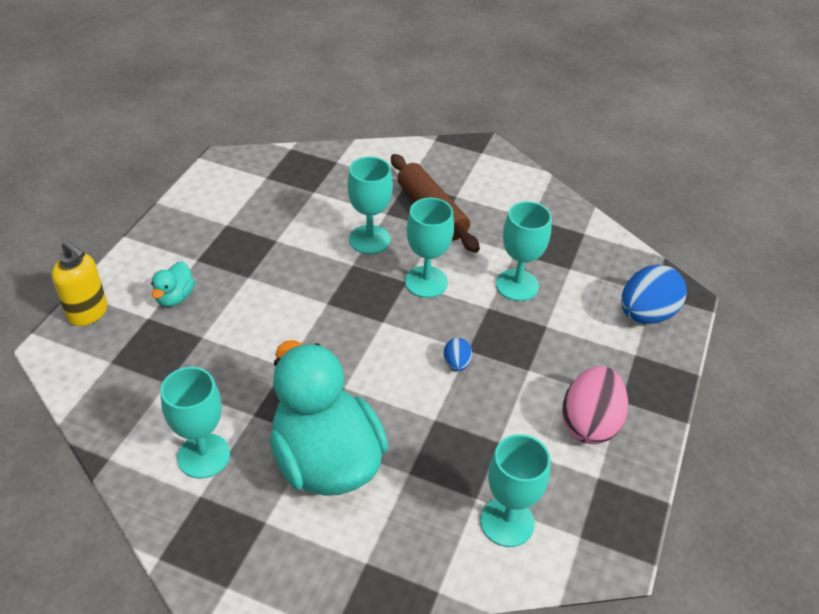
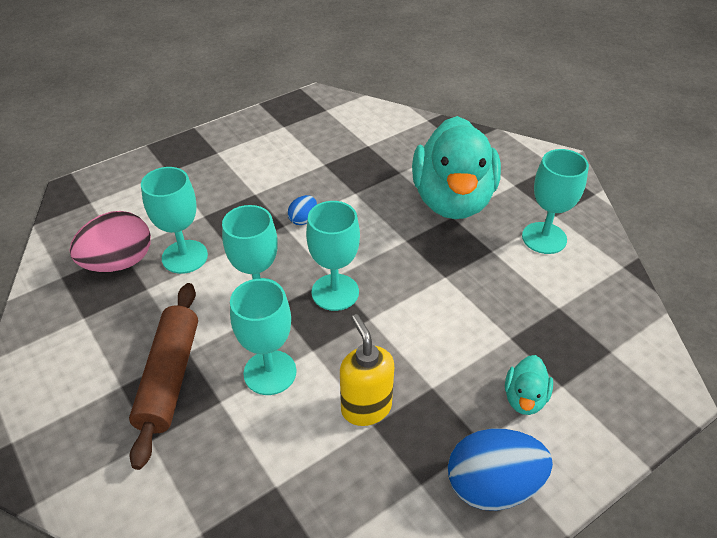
camera: 145 degrees left, 0 degrees up
yellow soap dispenser [52,240,108,326] -> yellow soap dispenser moved to [340,314,394,426]
turquoise duck [151,261,195,307] -> turquoise duck turned 150 degrees clockwise [505,355,553,415]
turquoise goblet [480,434,551,547] -> turquoise goblet moved to [306,201,360,311]
pink egg [562,366,628,444] -> pink egg moved to [69,211,151,272]
blue egg [621,265,687,324] -> blue egg moved to [448,429,553,511]

